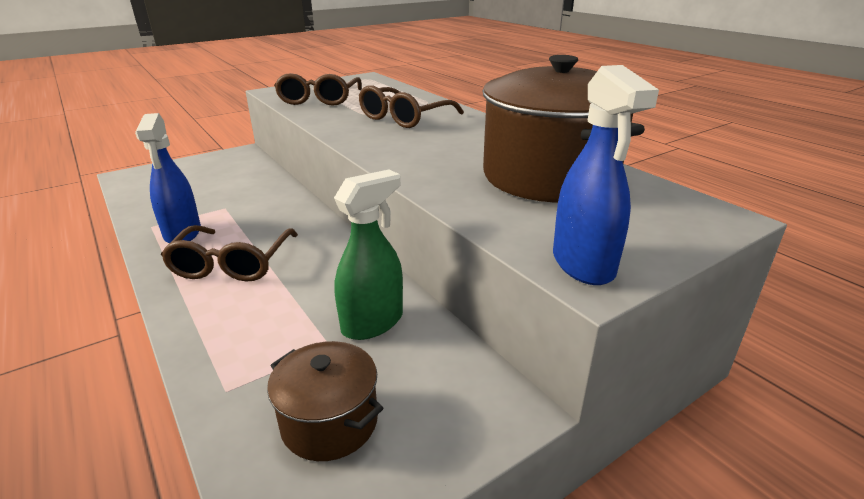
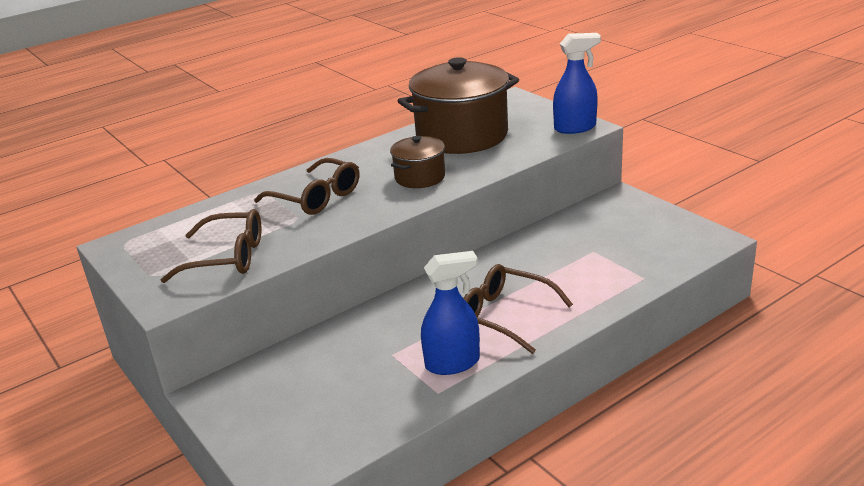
camera: 90 degrees left, 0 degrees up
brown glasses [161,225,298,282] -> brown glasses turned 150 degrees counterclockwise [463,264,573,354]
brown pot [267,341,383,461] -> brown pot moved to [390,136,445,188]
green spray bottle [334,170,403,340] -> none

